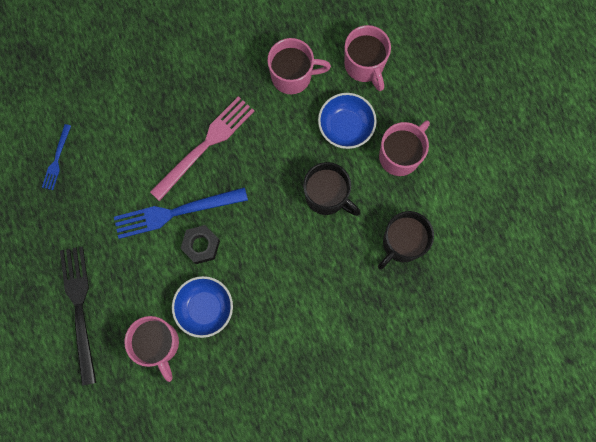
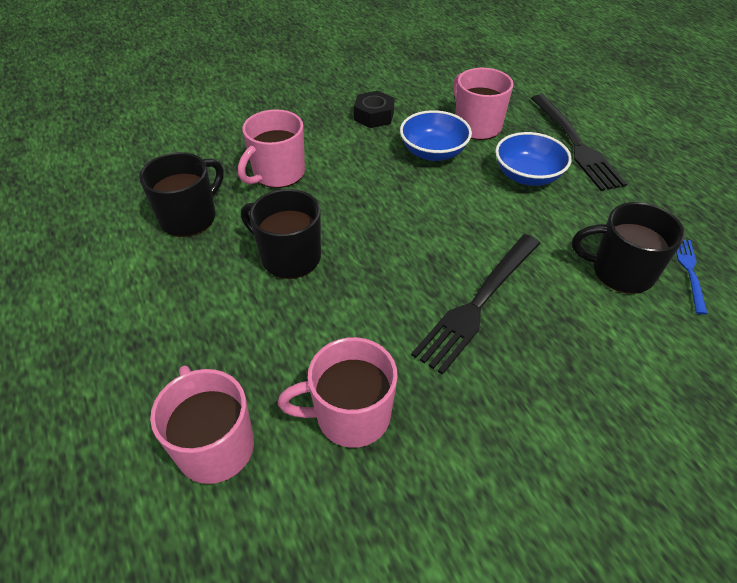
camera: 175 degrees right, 30 degrees down
blue fork [114,187,248,239] -> none
pink fork [150,96,254,201] -> black fork [411,234,540,375]
black nut [180,225,220,264] -> black nut moved to [354,91,395,128]
blue bowl [318,93,377,149] -> blue bowl moved to [495,132,572,186]
pink mug [379,120,430,176] -> pink mug moved to [238,109,305,188]
none -> black mug [572,202,685,294]

